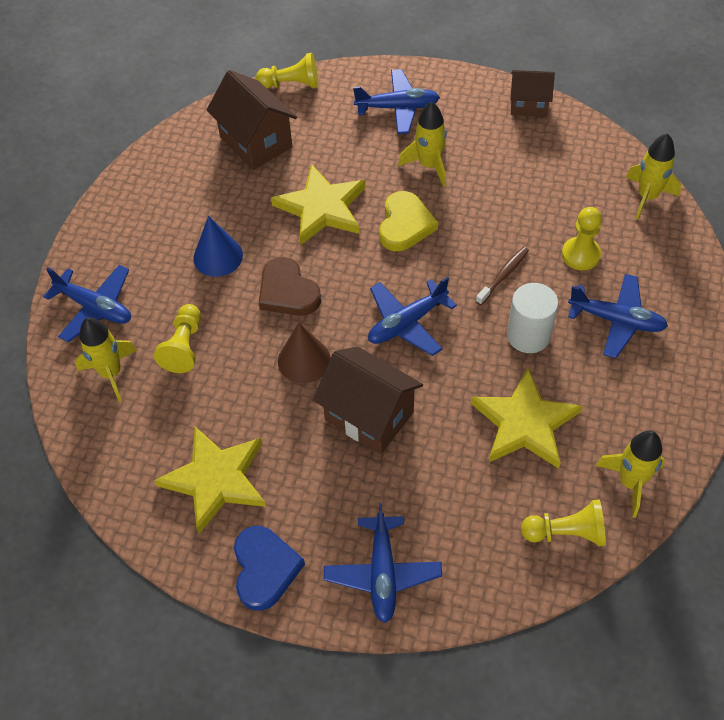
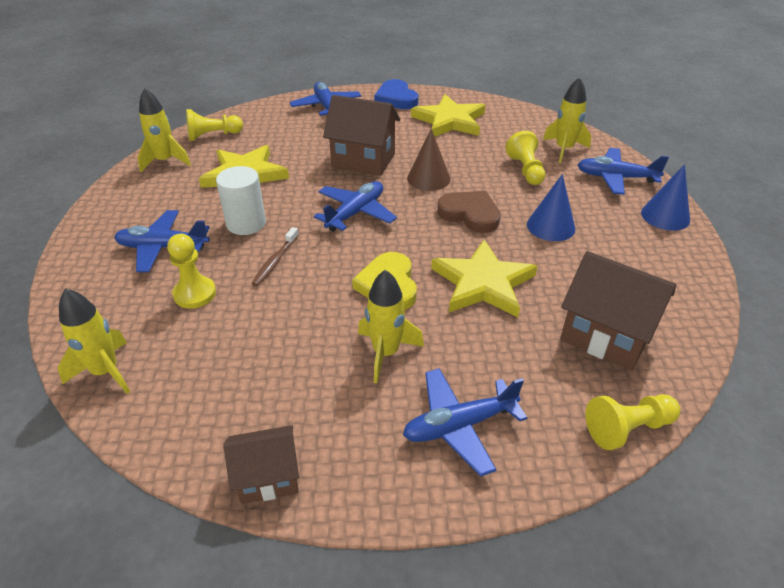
camera: 160 degrees right, 15 degrees down
none -> blue cone [641,164,690,231]

